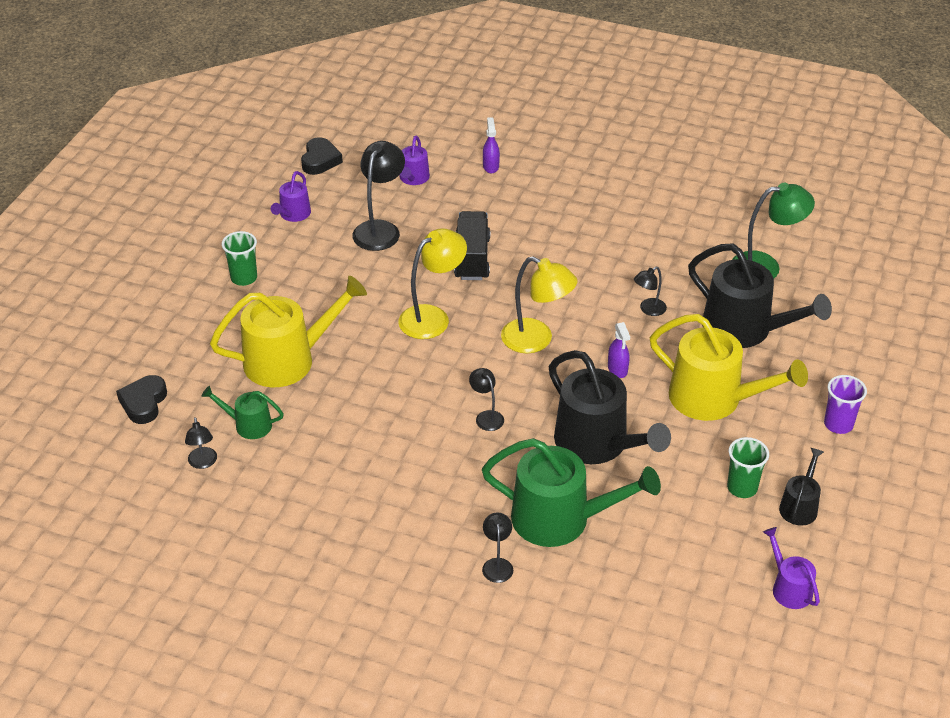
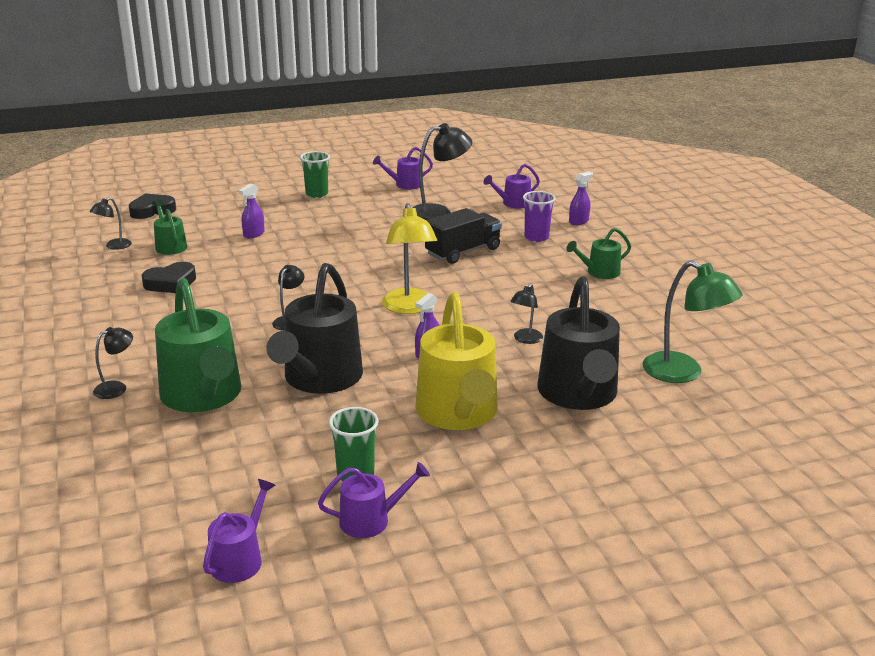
camera: 50 degrees right, 15 degrees down
yellow watering can [210,276,367,387] -> purple spray bottle [239,183,265,238]
black heart [301,137,343,175] -> black heart moved to [142,262,196,293]
yellow lamp [399,229,467,339] -> none
black lamp [634,267,667,316] -> black lamp turned 75 degrees counterclockwise [510,284,543,344]
black watering can [779,448,824,526] -> purple watering can [318,462,430,538]
purple cup [824,375,867,434] -> purple cup moved to [523,191,556,242]
none -> green watering can [566,228,631,279]

